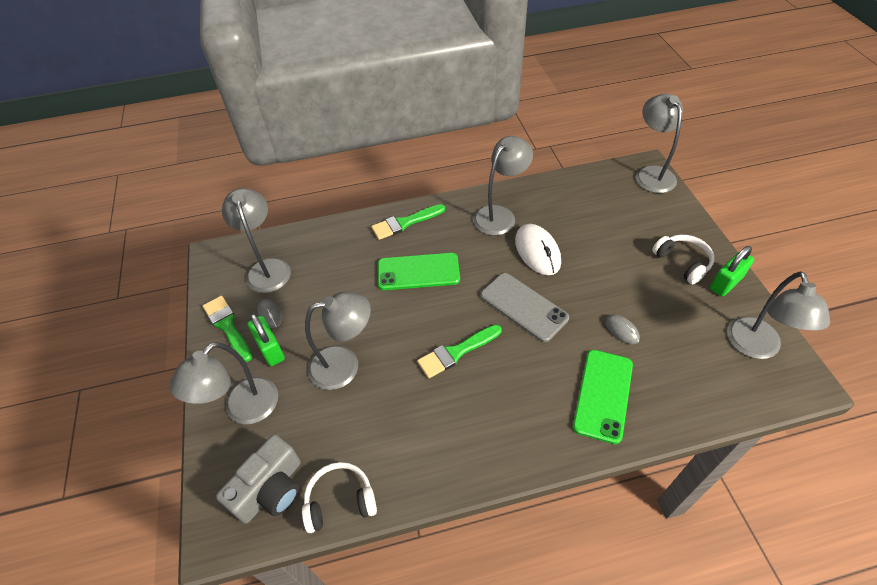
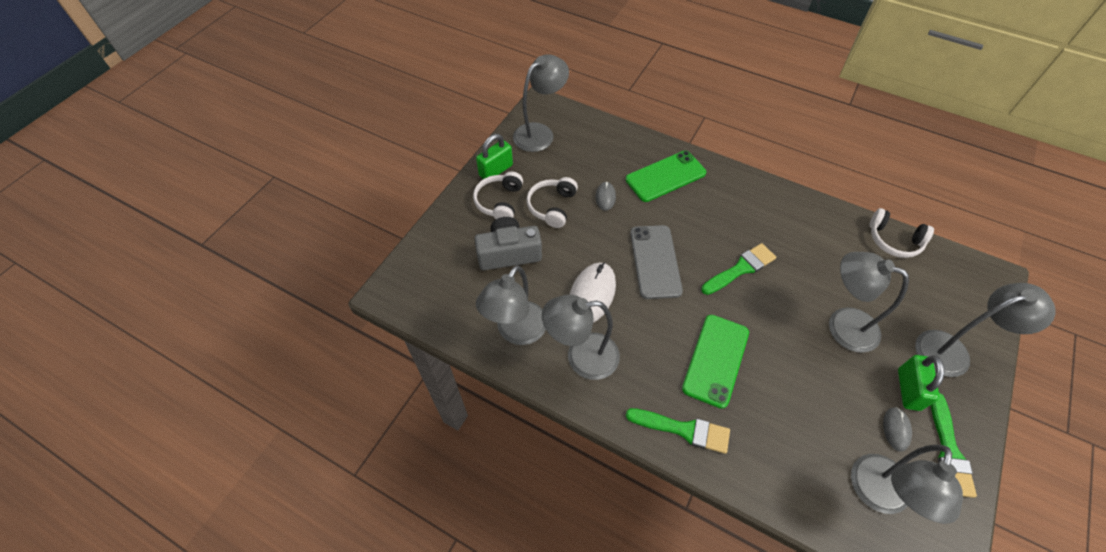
camera: 140 degrees left, 5 degrees up
grey camera [216,434,301,524] -> grey camera moved to [474,217,542,270]
green phone [378,253,460,290] -> green phone turned 75 degrees clockwise [682,315,749,409]
green brush [417,325,502,378] -> green brush turned 45 degrees counterclockwise [701,243,776,295]
grey lamp [636,93,683,193] -> grey lamp moved to [476,265,546,345]
green padlock [710,246,754,297] -> green padlock turned 45 degrees counterclockwise [476,134,513,179]
none -> white headphones [526,177,578,228]

